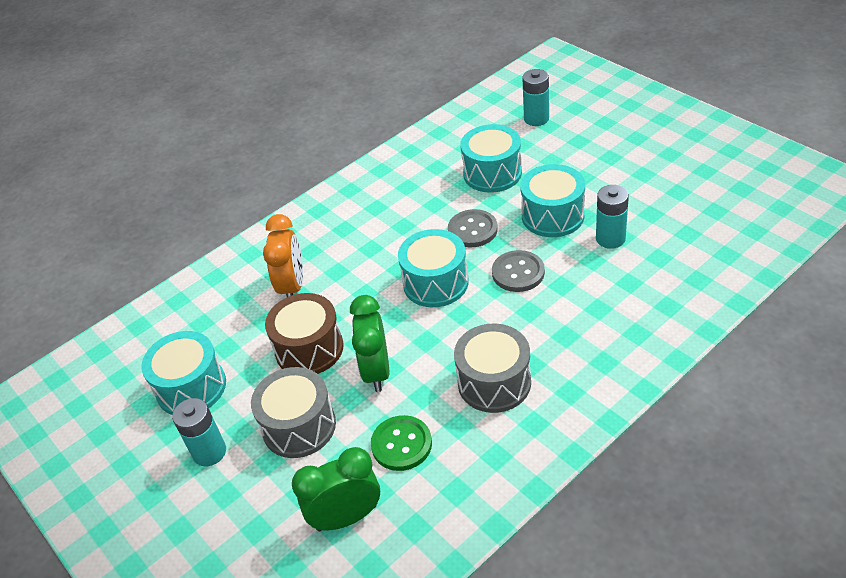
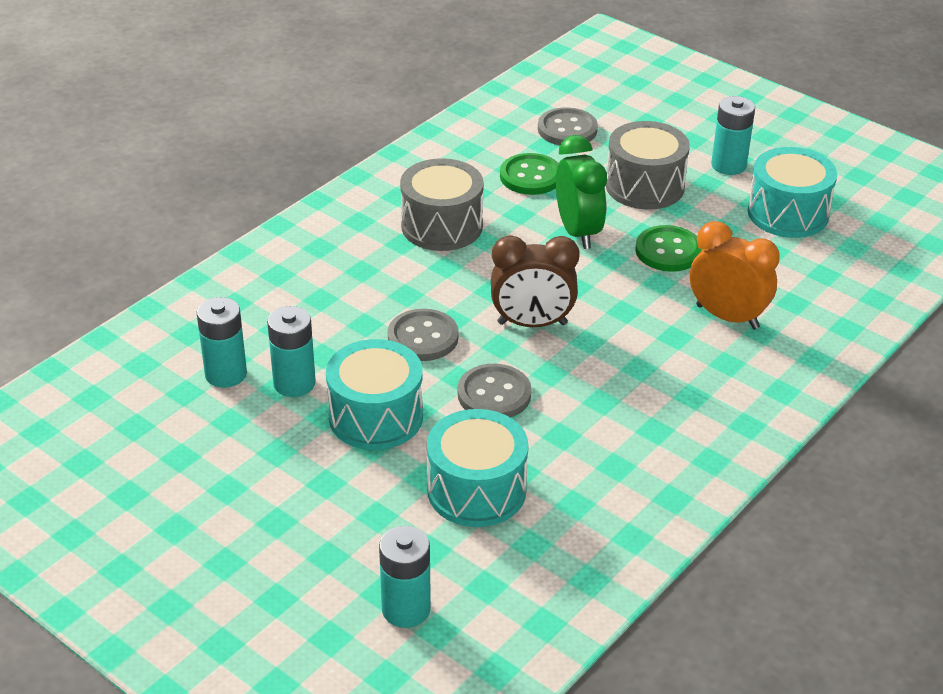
camera: 165 degrees right, 5 degrees down
orange clock [263,214,303,297] -> orange clock turned 135 degrees clockwise [690,221,780,329]
brown drum [265,293,344,374] -> green button [635,225,702,272]
green clock [292,447,380,531] -> grey button [538,107,598,145]
turquoise drum [398,229,469,307] -> brown clock [491,235,580,327]
none -> turquoise battery [197,297,247,388]

